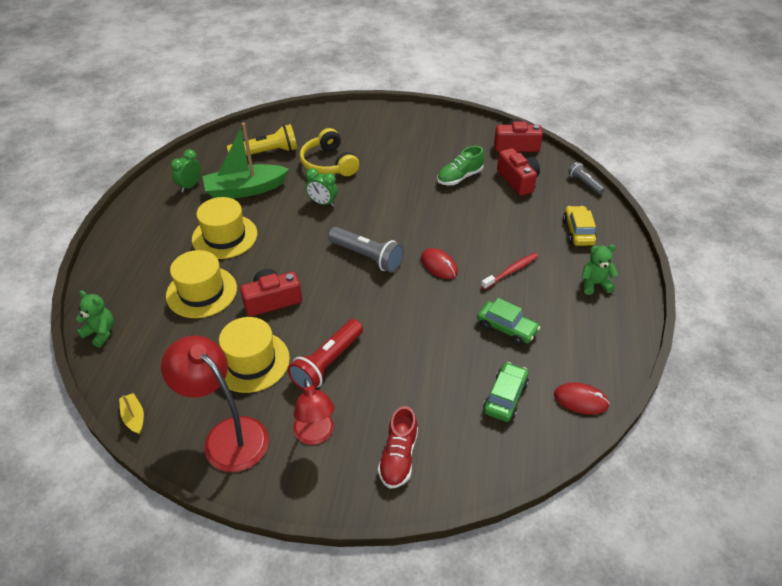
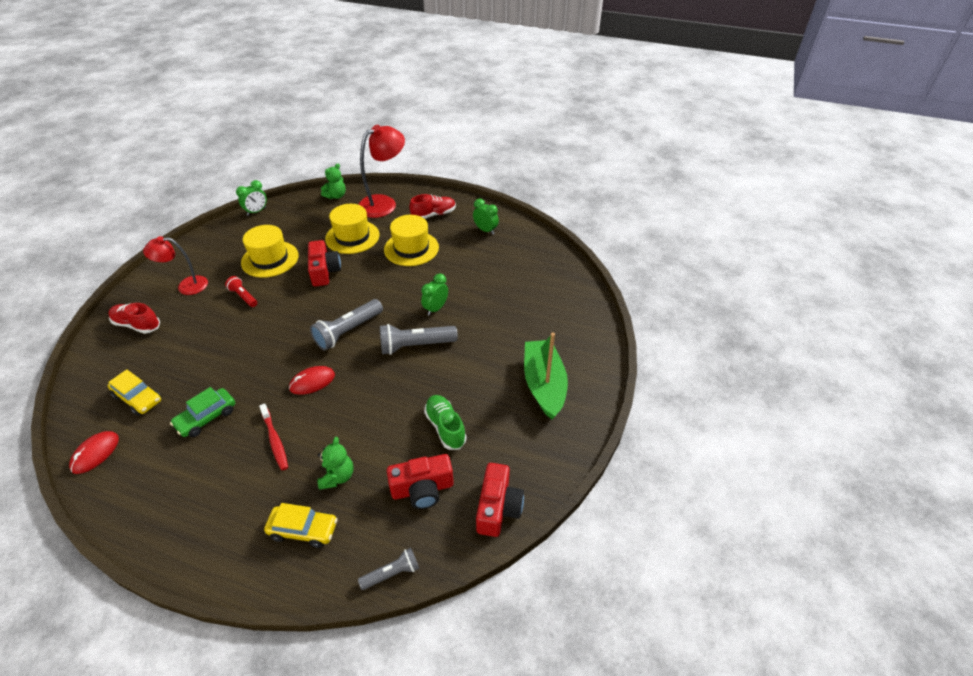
camera: 100 degrees right, 0 degrees up
yellow boat [119,393,144,434] -> green clock [236,180,267,216]
red lamp [161,335,269,472] -> red lamp moved to [358,125,405,218]
green boat [203,123,289,198] -> green boat moved to [524,332,568,419]
yellow flashlight [227,124,297,156] -> none
red flashlight [288,319,363,391] -> red flashlight [225,276,257,307], size x0.58
yellow headphones [300,128,359,176] -> none
green car [483,362,529,422] -> yellow car [108,369,162,416]
green teddy bear [582,244,618,295] -> green teddy bear moved to [318,437,353,490]
none -> grey flashlight [380,324,458,355]
none -> red shoe [409,194,456,219]

